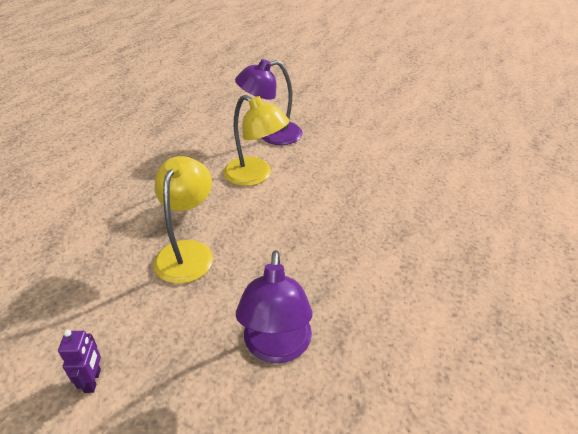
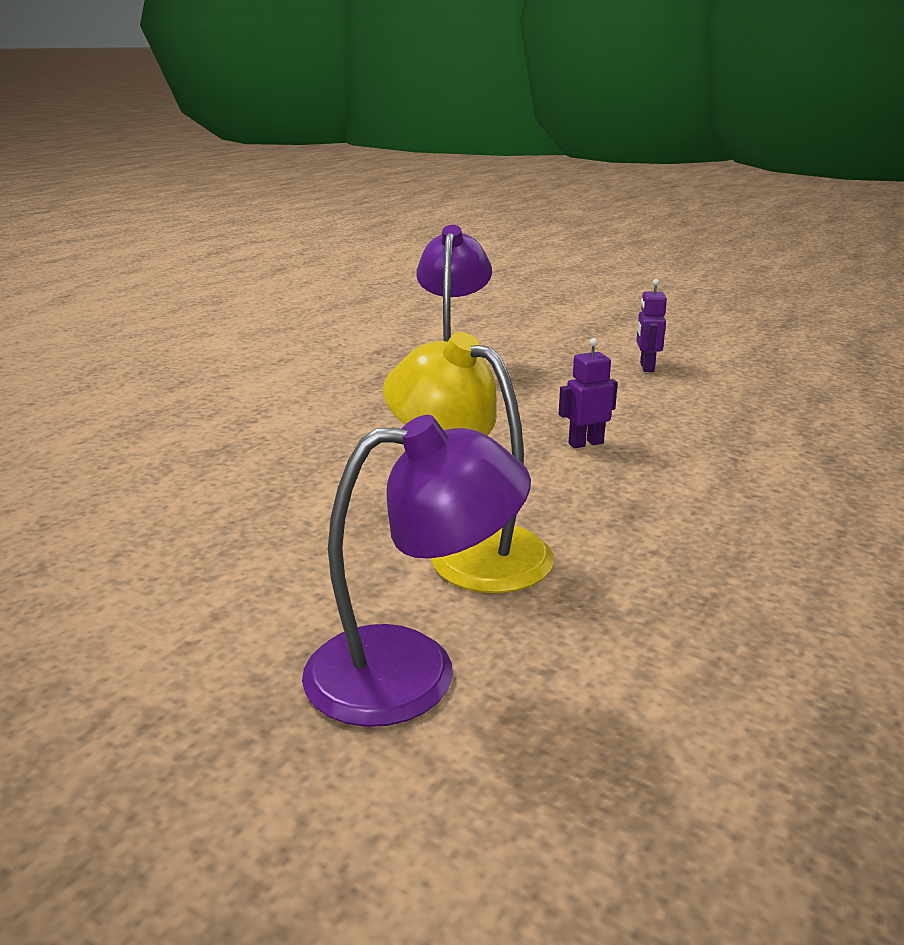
camera: 175 degrees left, 15 degrees down
yellow lamp [153,156,213,284] -> purple robot [559,338,618,448]

